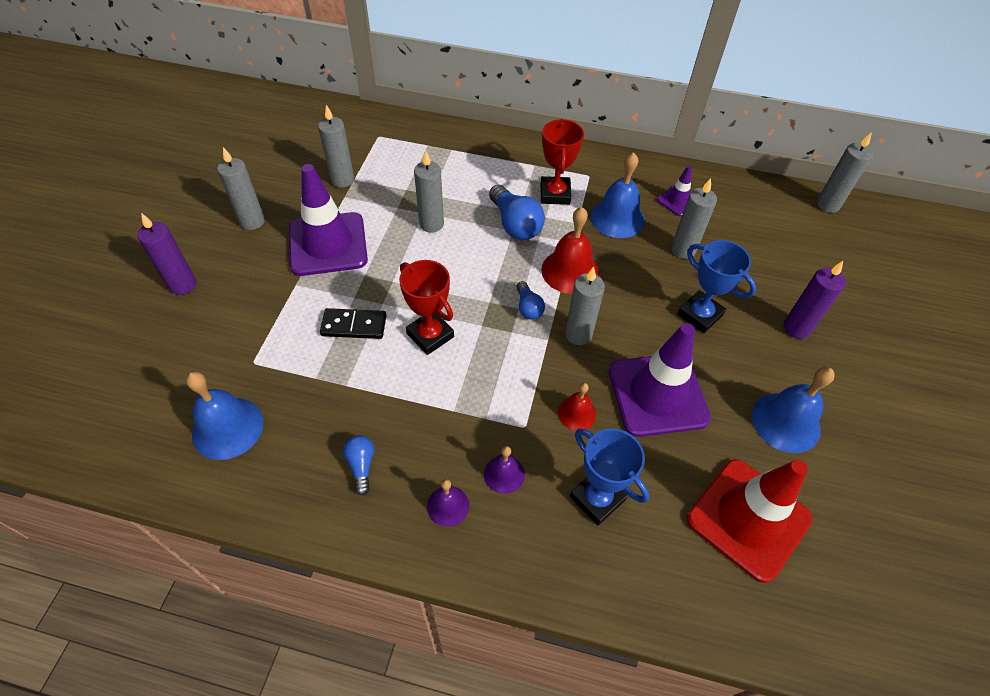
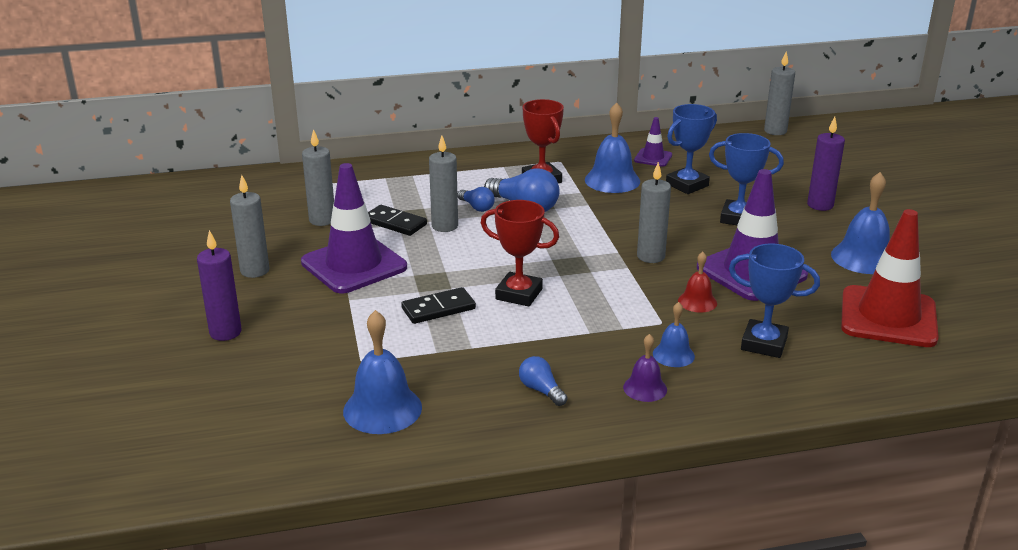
camera: 25 degrees left, 25 degrees down
purple bell [484,446,525,494] -> blue bell [653,302,695,367]
blue light bulb [517,281,545,320] -> blue light bulb moved to [457,187,495,212]
red bell [541,207,599,294] -> none
grey candle [671,178,717,259] -> blue trophy [666,104,717,194]
none -> black domino [368,205,427,236]

